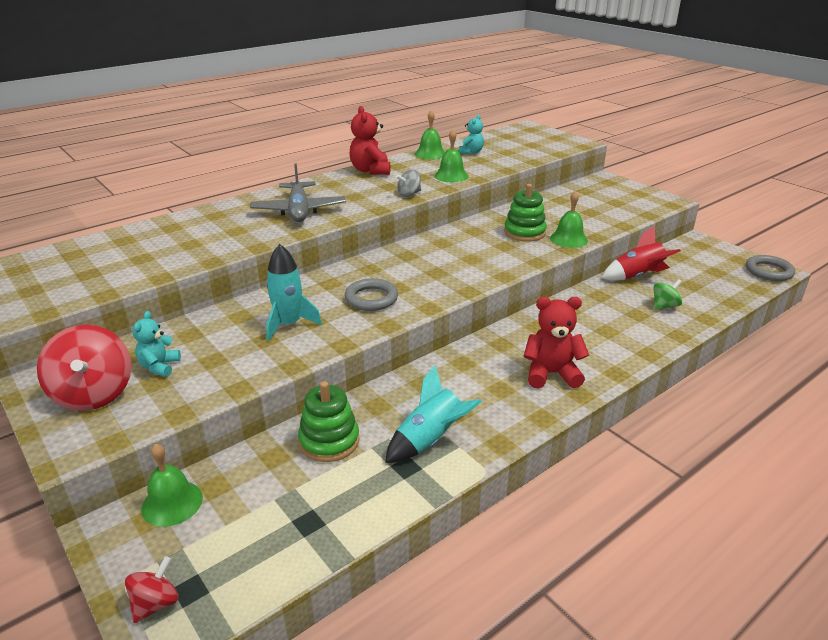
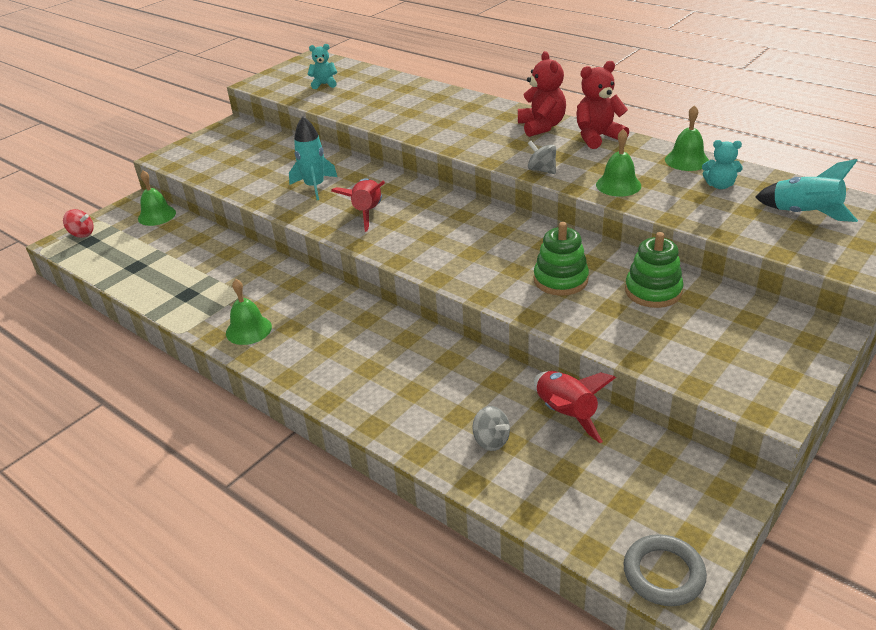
camera: 80 degrees right, 5 degrees up
red spinning top [37,325,131,411] -> none
turquoise teddy bear [133,311,181,377] -> turquoise teddy bear moved to [308,44,337,89]
grey plane [250,164,346,222] -> none
green stacking toy [298,381,359,462] -> green stacking toy moved to [625,232,684,308]
grey ring [345,278,398,311] -> red rocket [331,178,385,232]
turquoise rocket [385,365,482,463] -> turquoise rocket moved to [755,159,858,222]
red teddy bear [524,297,589,389] -> red teddy bear moved to [518,51,566,137]
green bell [550,191,588,248] -> green bell moved to [226,279,272,345]
green spinning top [654,279,682,310] -> grey spinning top [472,406,510,451]

